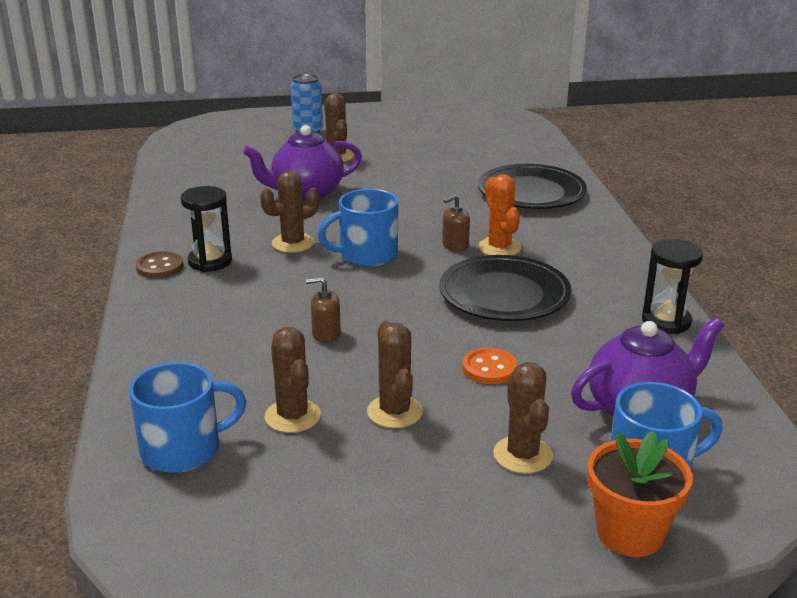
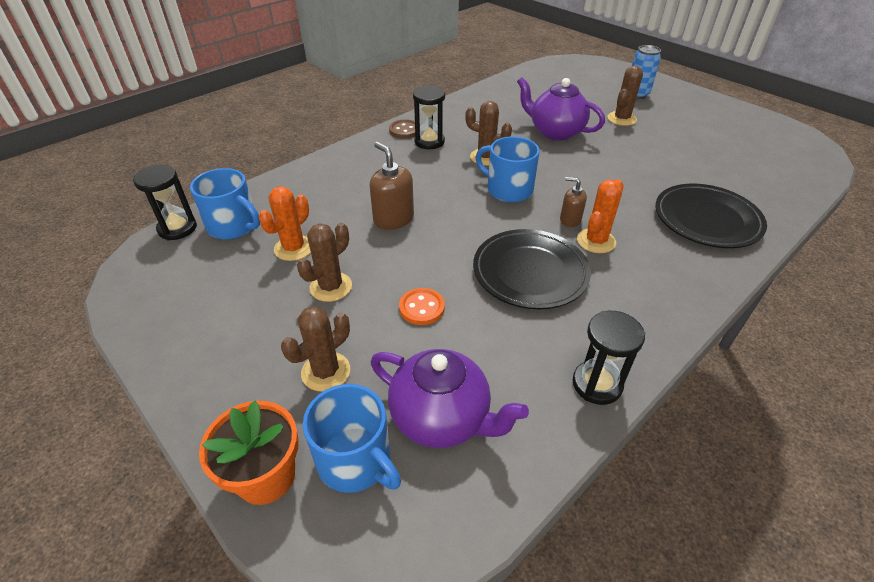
camera: 55 degrees right, 15 degrees up
brown cactus [265,327,321,433] -> orange cactus [259,186,311,261]
brown soap dispenser [306,277,341,343] -> brown soap dispenser [370,142,414,230], size x1.63
none -> black hourglass [133,165,197,240]

